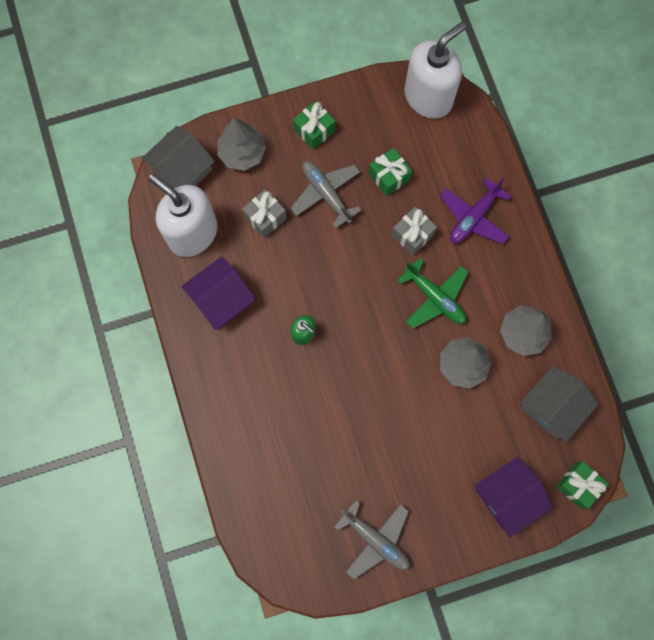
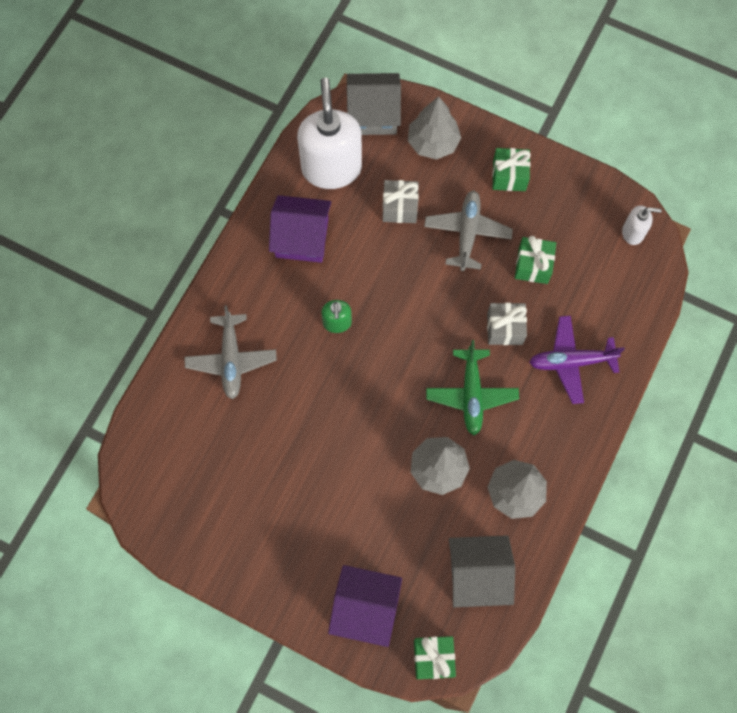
camera: 45 degrees right, 5 degrees down
grey plane [334,500,409,579] -> grey plane moved to [184,305,277,399]
white soap dispenser [404,22,466,119] -> white soap dispenser [622,205,662,245], size x0.46

